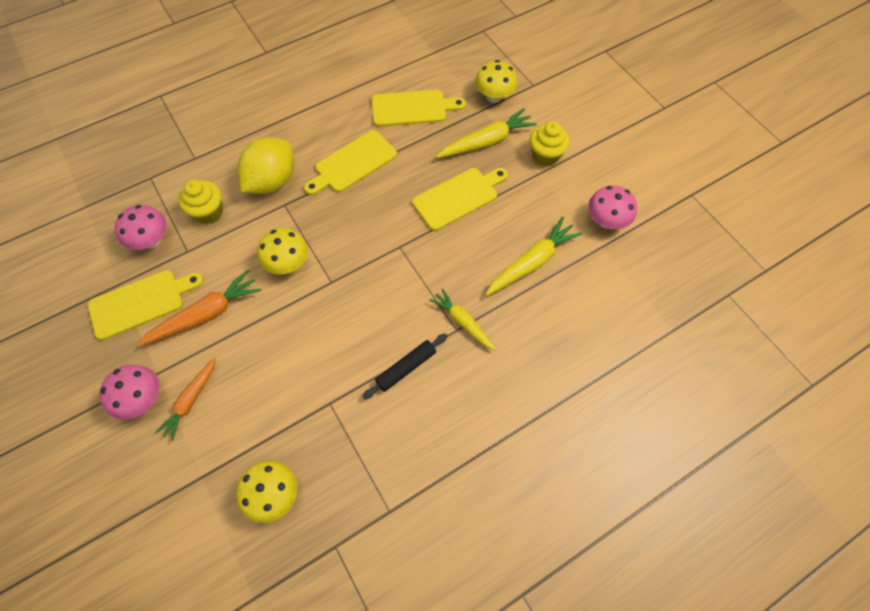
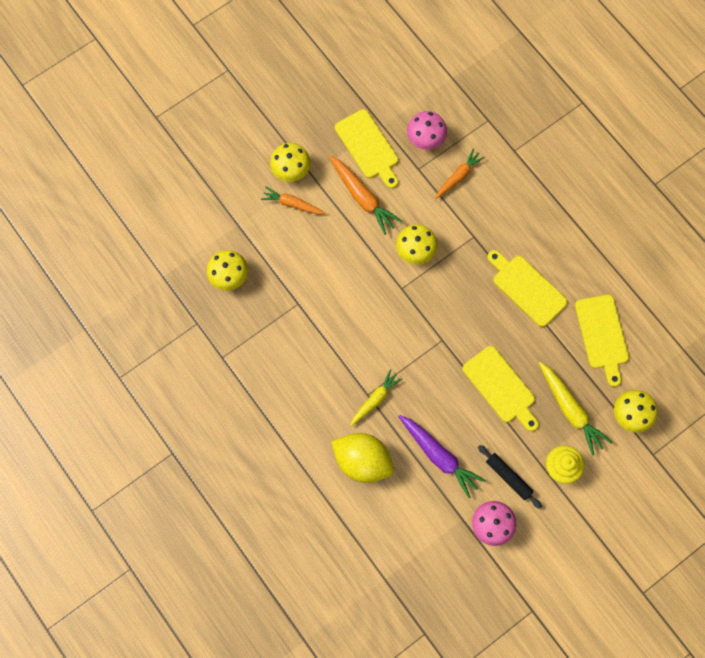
camera: 85 degrees right, 10 degrees up
pink mushroom [99,365,159,420] -> yellow mushroom [270,143,311,182]
yellow cupcake [179,180,223,224] -> orange carrot [436,148,485,199]
yellow lemon [237,137,294,194] -> yellow lemon moved to [331,433,394,483]
black rolling pin [362,333,448,399] -> black rolling pin moved to [478,445,542,509]
yellow carrot [486,217,582,296] -> purple carrot [398,415,486,498]

